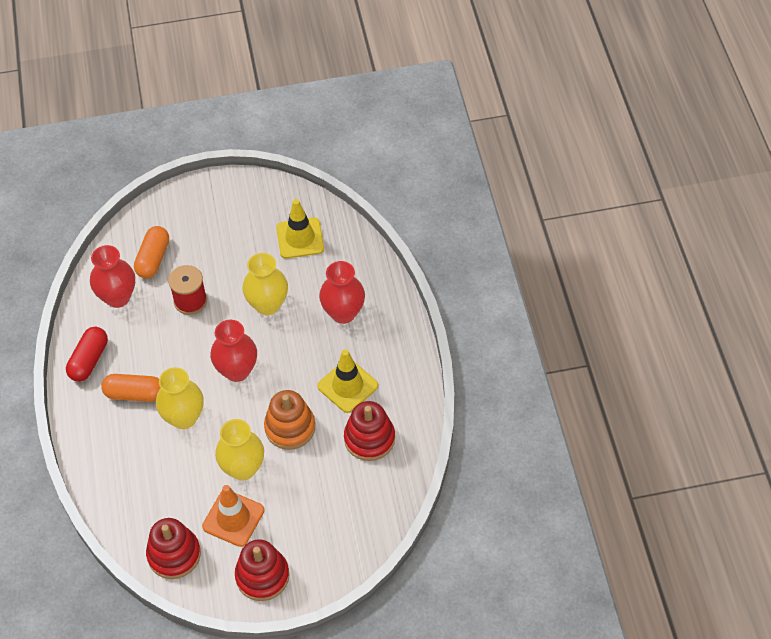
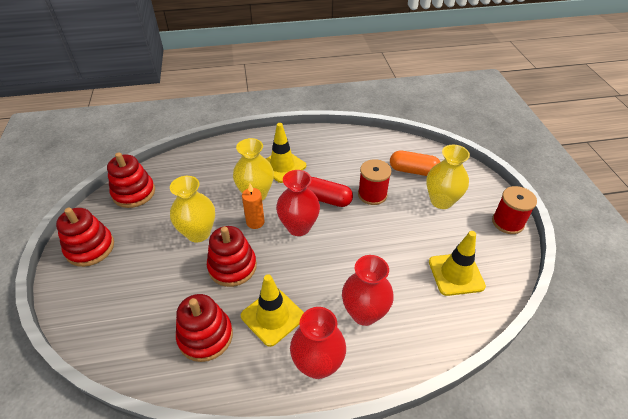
camera: 90 degrees right, 10 degrees down
red capsule [66,327,108,382] -> red capsule moved to [307,177,353,207]
red vase [90,245,135,308] -> red vase moved to [290,307,346,379]
orange capsule [101,374,160,402] -> yellow traffic cone [266,123,306,183]
orange traffic cone [202,485,264,547] -> none
yellow vase [242,253,288,315] -> yellow vase moved to [426,145,470,209]
orange stacking toy [264,390,315,450] -> red stacking toy [207,226,257,287]
none -> orange candle [242,184,265,229]
none -> red spool [492,186,537,234]

